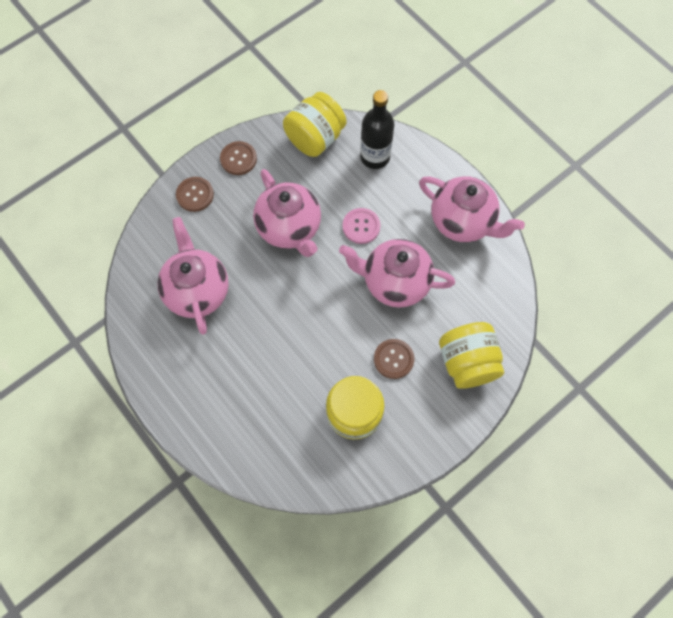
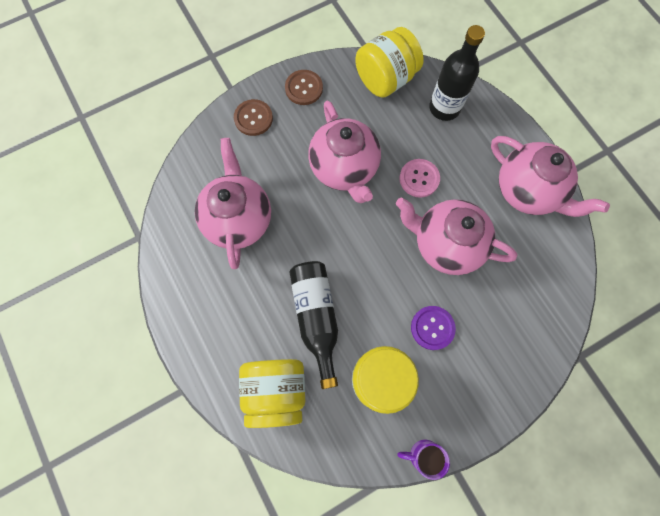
camera: 10 degrees right, 5 degrees up
brown button [374,339,414,379] -> purple button [411,306,456,350]
yellow jar [439,322,504,389] -> yellow jar moved to [239,359,305,428]
none -> black bottle [289,261,338,389]
none -> purple mug [397,440,450,480]

